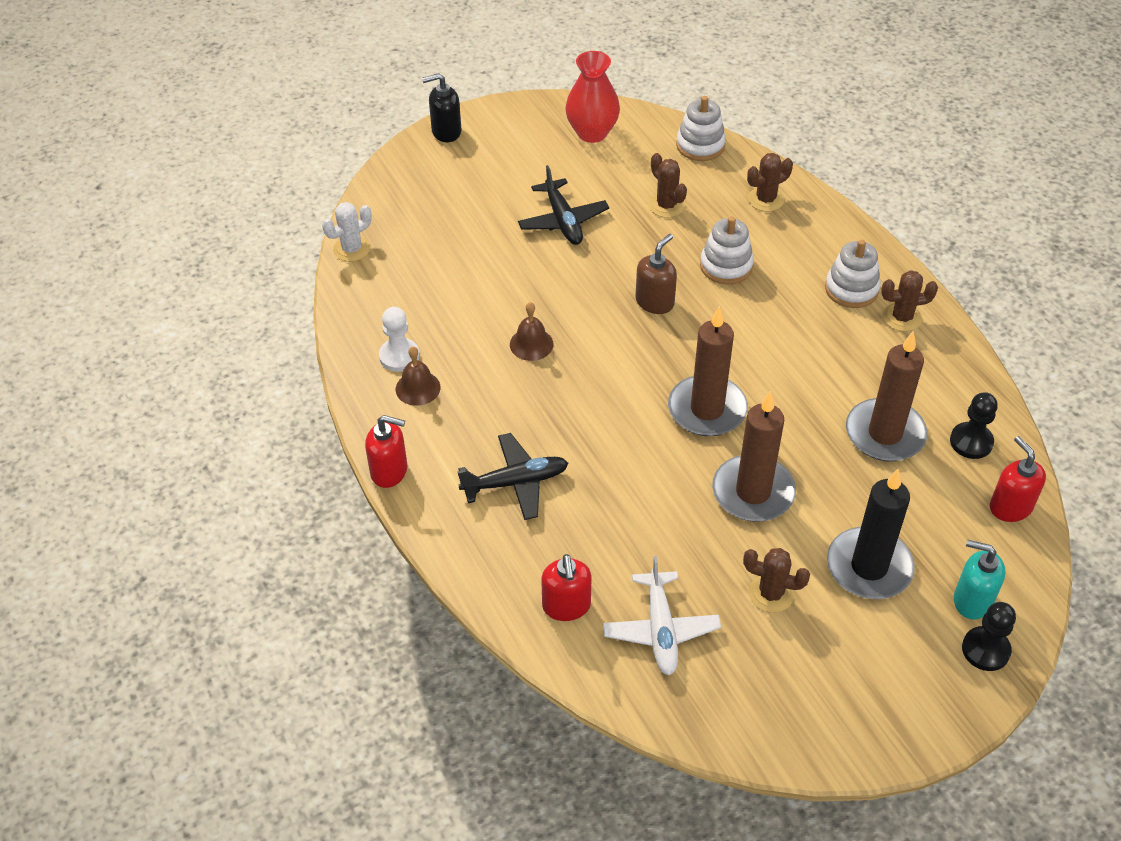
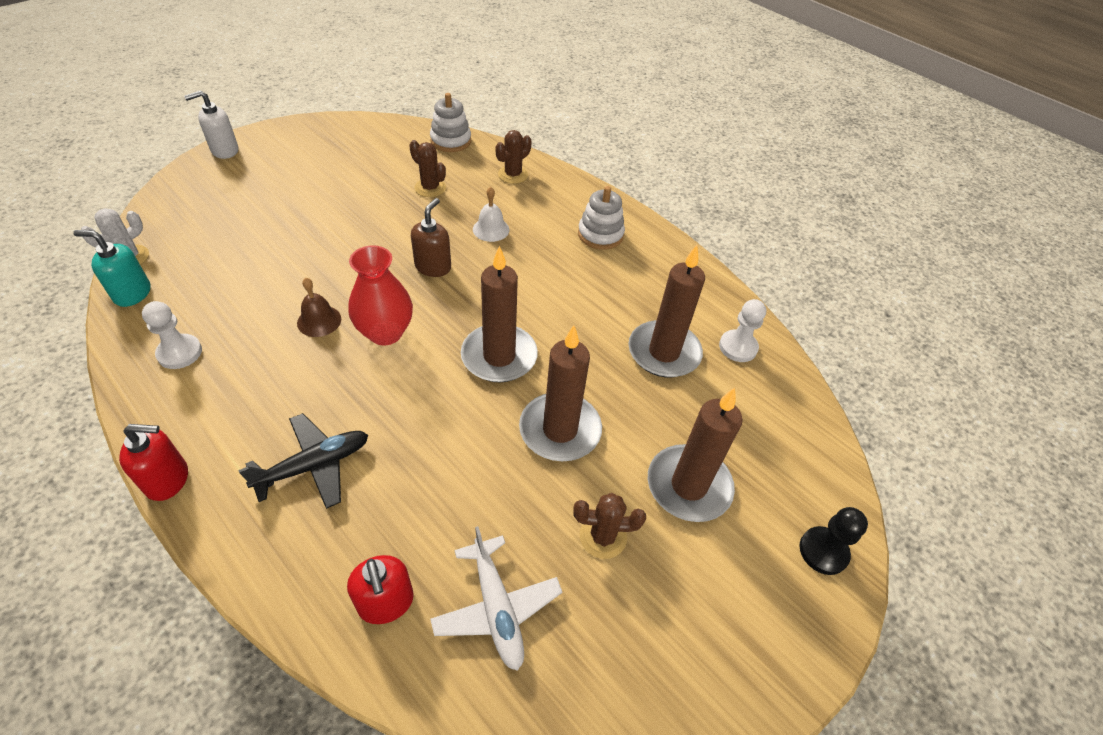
camera: 20 degrees left, 0 degrees up
brown bell [396,346,441,406] -> none
black soap dispenser [422,73,462,142] -> white soap dispenser [184,91,238,159]
black plane [518,165,609,245] -> none
red vase [565,51,620,143] -> red vase moved to [348,245,413,346]
white stacking toy [700,216,754,285] -> white bell [473,187,510,242]
black candle [827,469,915,599] -> brown candle [648,387,743,522]
brown cactus [881,270,938,331] -> none
black pawn [950,392,998,459] -> white pawn [719,299,766,362]
turquoise soap dispenser [954,540,1006,619] -> turquoise soap dispenser moved to [73,230,150,307]
red soap dispenser [990,436,1046,522] -> none

